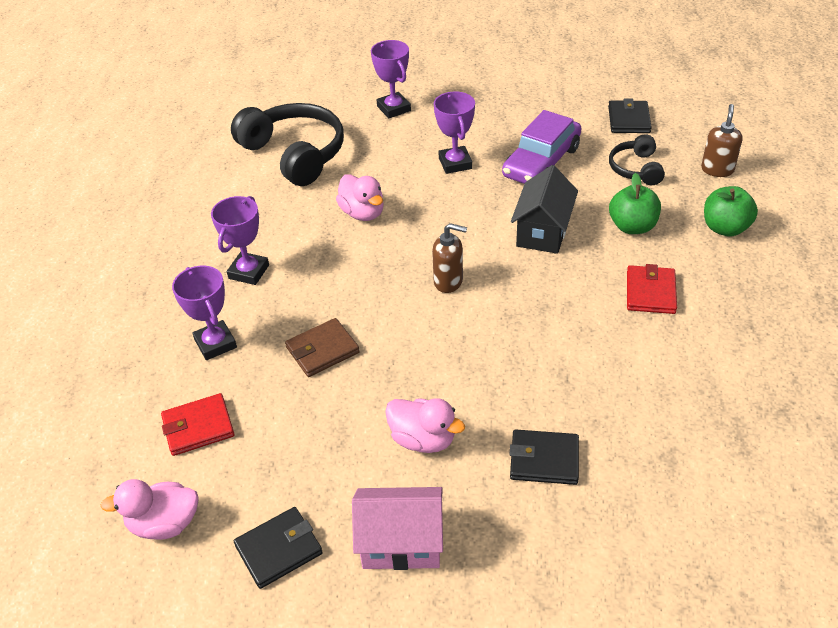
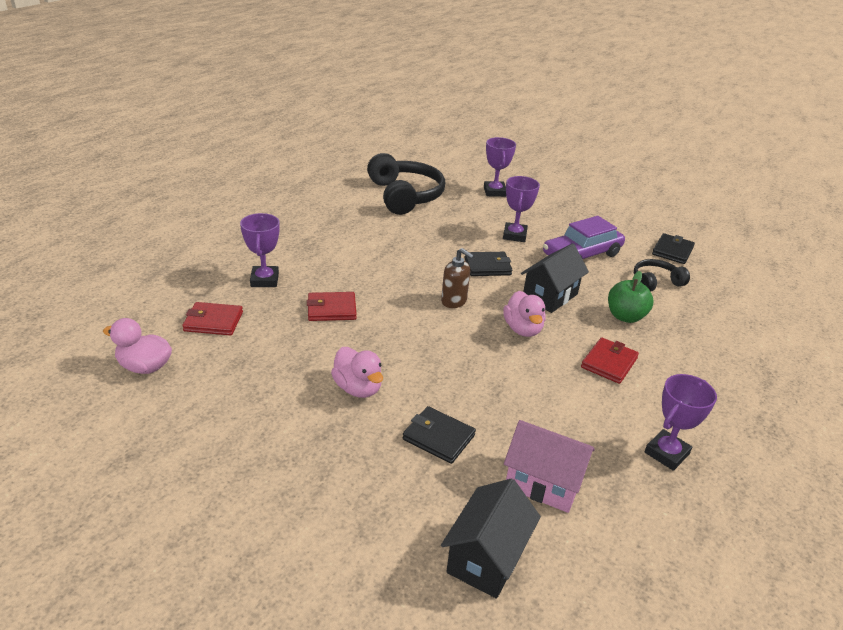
camera: 20 degrees right, 10 degrees down
purple trophy [211,196,269,285] -> purple trophy moved to [645,374,717,471]
black wallet [234,507,323,589] -> black wallet moved to [464,252,513,276]
brown wallet [285,318,360,377] -> red wallet [307,292,357,321]
pink duck [336,174,384,221] -> pink duck moved to [503,291,546,337]
pink house [352,487,443,570] -> pink house moved to [504,420,595,513]
black headphones [609,134,665,185] -> black headphones turned 45 degrees clockwise [634,259,690,292]
brown soap dispenser [701,104,743,177] -> none
green apple [704,186,758,236] -> none
none -> black house [441,478,541,599]

